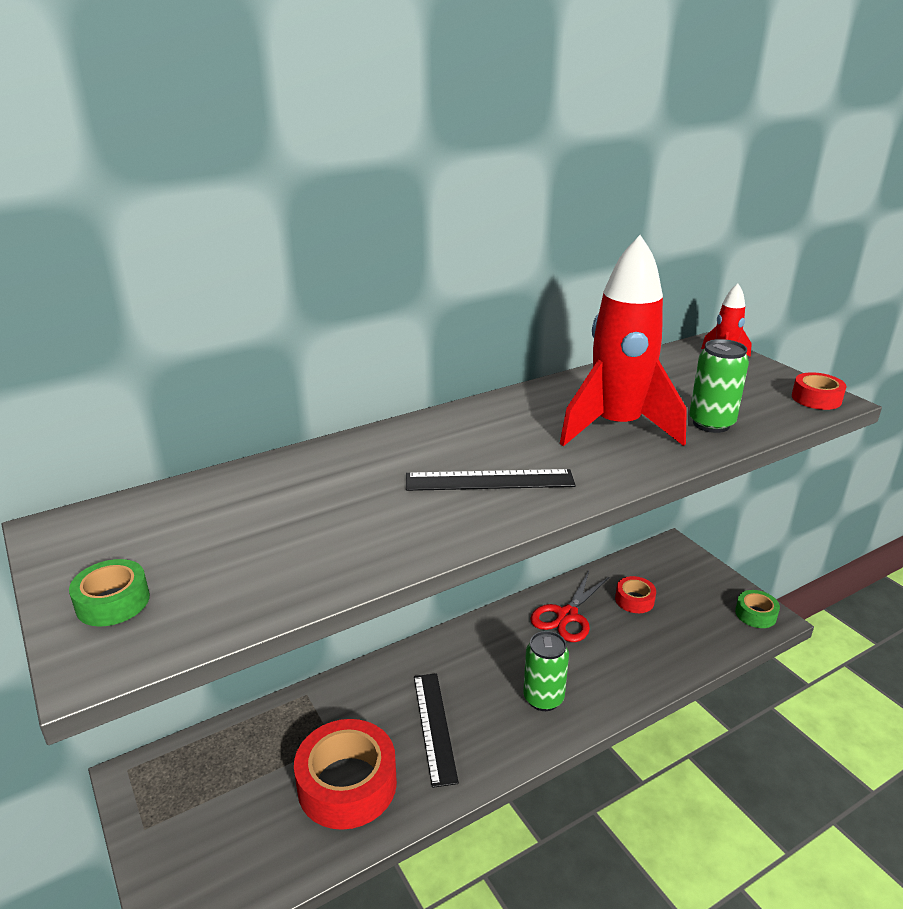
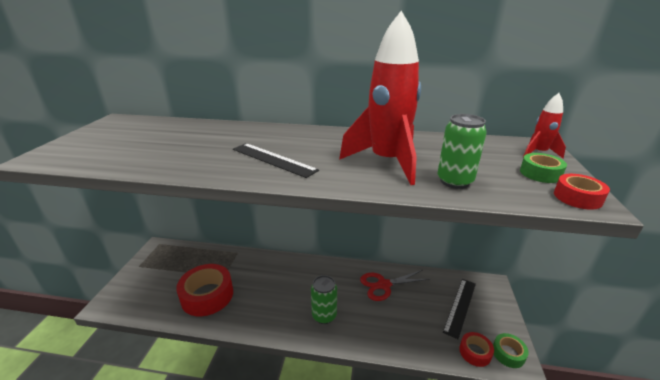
camera: 40 degrees right, 0 degrees up
green tape [69,559,150,626] -> green tape moved to [520,153,567,183]
black ruler [414,673,459,788] -> black ruler moved to [443,279,476,339]
red tape [615,576,656,613] -> red tape moved to [459,332,494,367]

